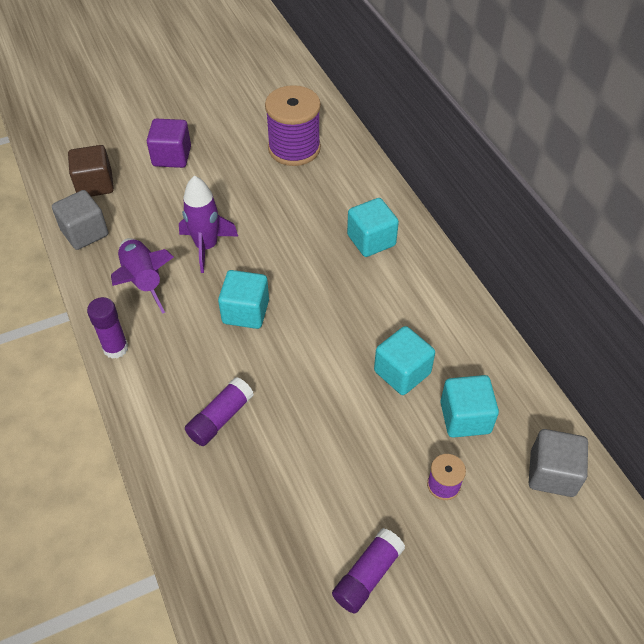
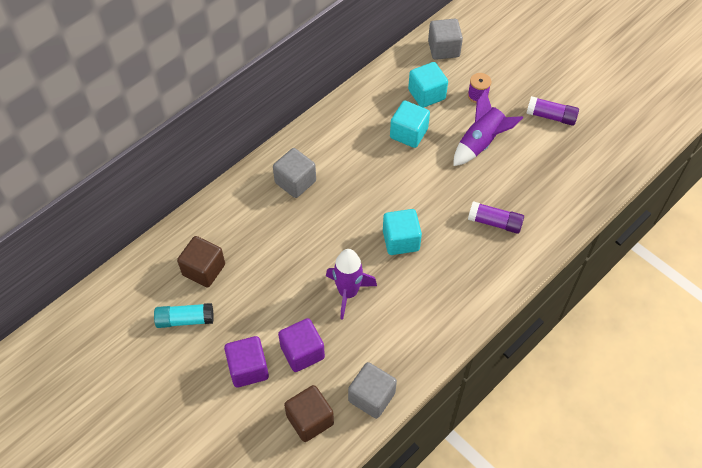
camera: 110 degrees left, 5 degrees up
purple glue stick [87,297,128,359] -> none
purple rocket [111,238,174,314] -> purple rocket moved to [453,89,523,166]
purple spool [265,85,321,166] -> brown cube [177,236,225,288]
turquoise cube [347,198,399,257] -> grey cube [273,148,316,198]
none -> turquoise glue stick [154,303,214,328]
none -> purple cube [278,318,325,372]

